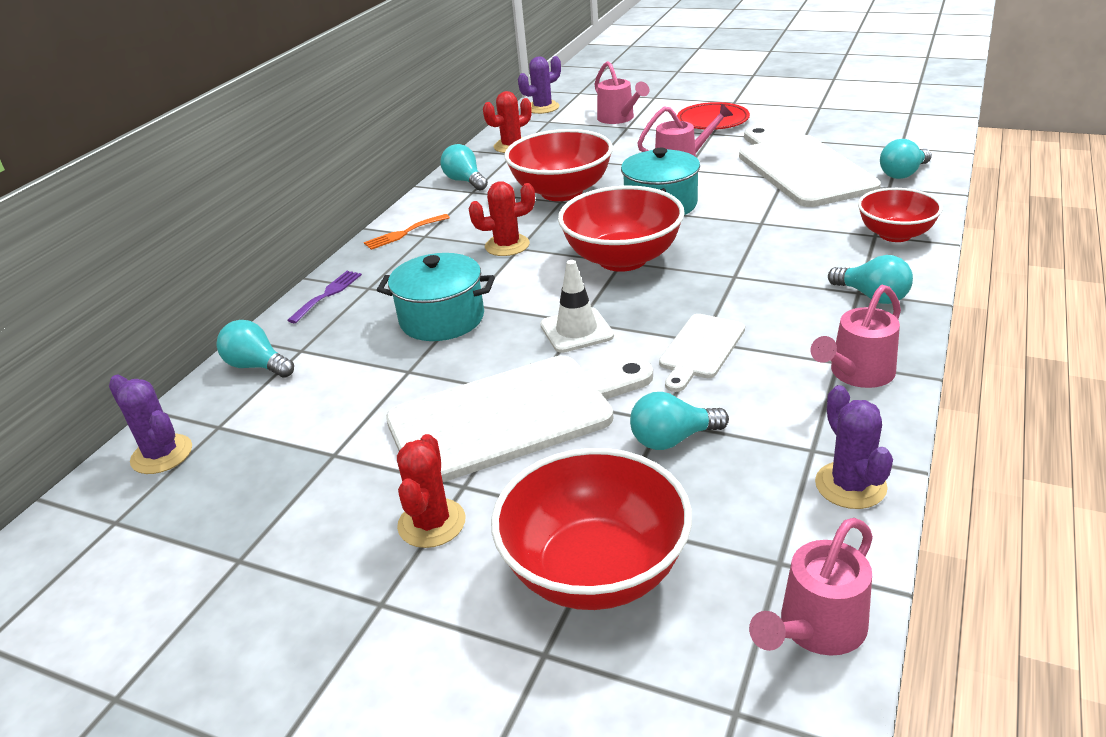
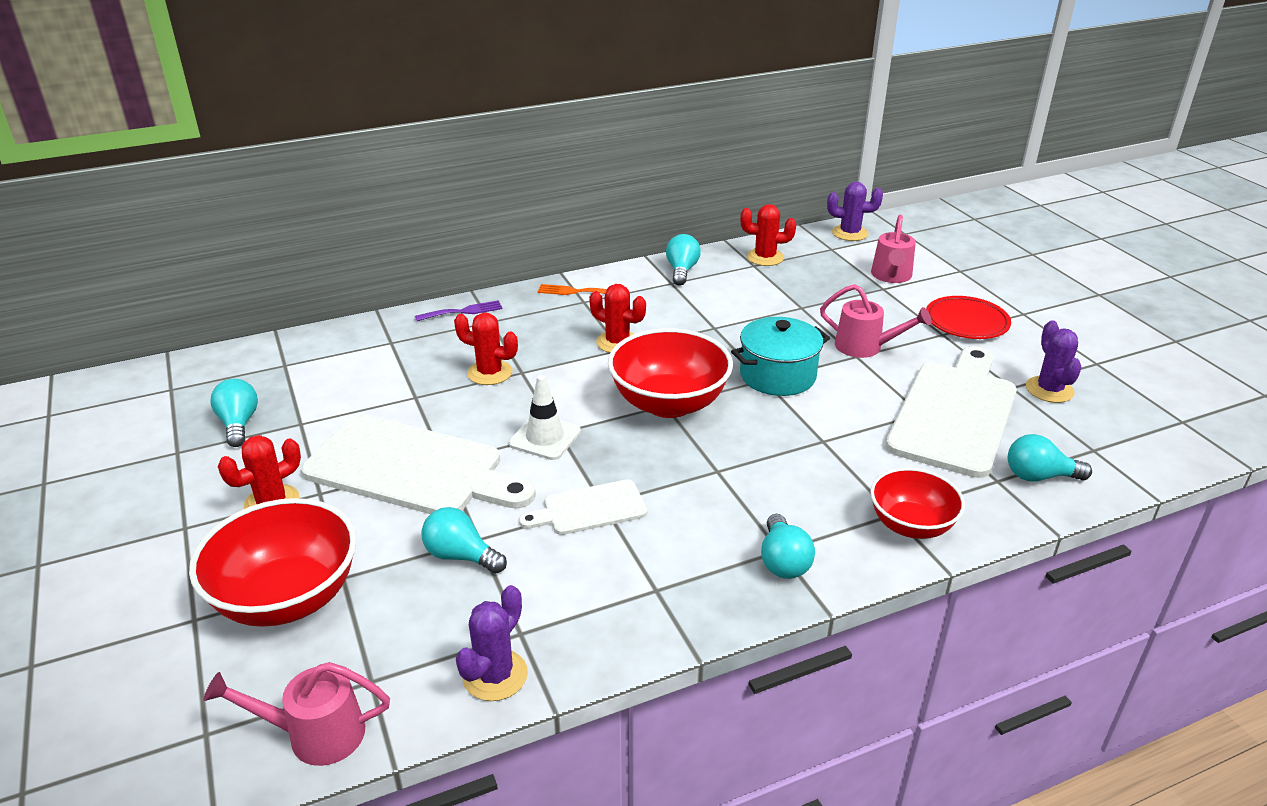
camera: 40 degrees right, 0 degrees up
purple cactus [109,375,192,474] -> purple cactus moved to [1026,320,1082,403]
turquoise light bulb [216,320,294,378] -> turquoise light bulb moved to [210,379,258,447]
turquoise pot [377,253,495,341] -> red cactus [454,313,518,385]
red bowl [504,129,613,201] -> none
pink watering can [810,285,901,388] -> none

